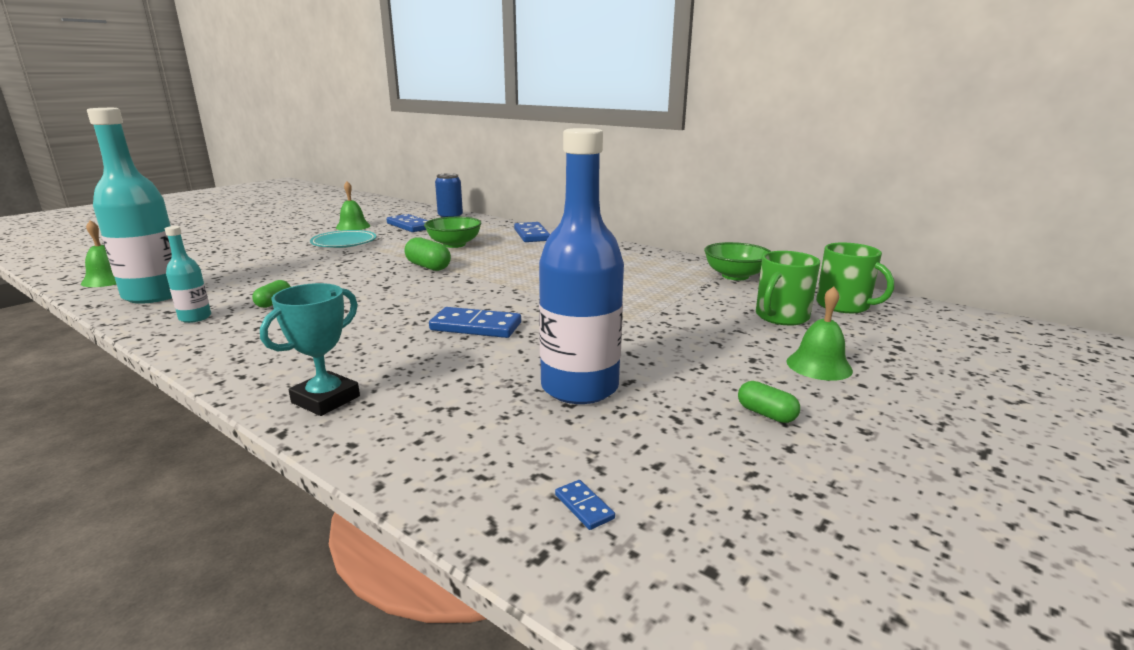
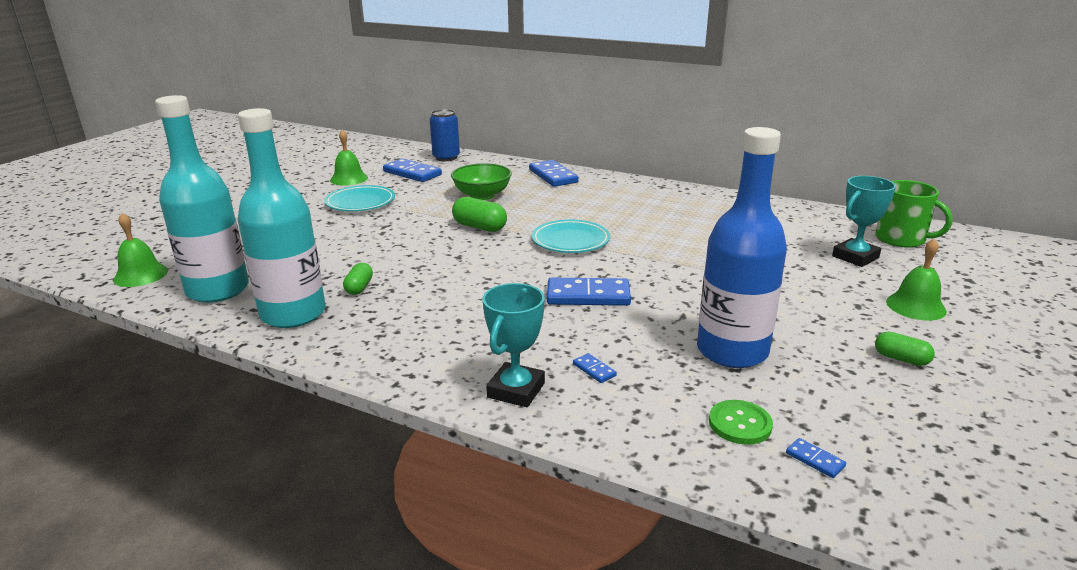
camera: 10 degrees left, 5 degrees up
turquoise bottle [165,226,211,323] -> turquoise bottle [238,108,326,328], size x2.10
green bowl [704,242,771,280] -> none
green mug [756,251,820,325] -> turquoise trophy [832,176,896,267]
none -> turquoise plate [532,220,610,253]
none -> blue domino [573,353,617,383]
none -> green button [709,400,773,445]

